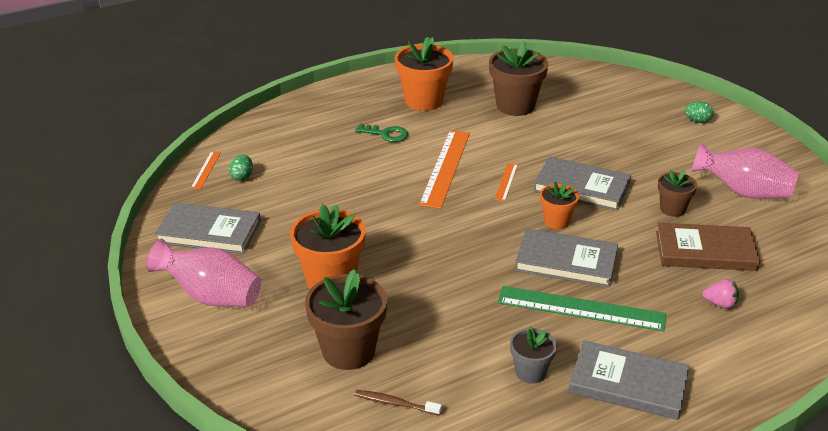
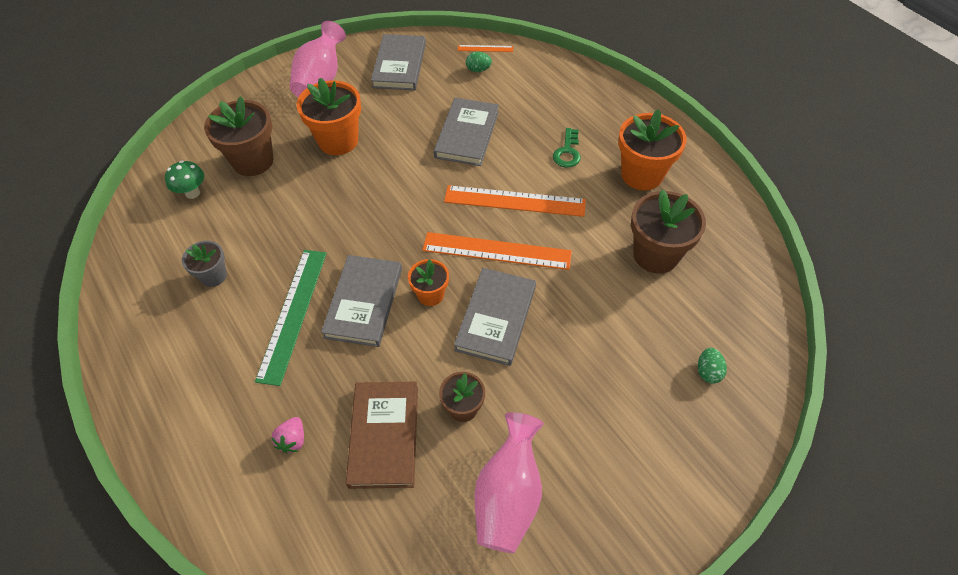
camera: 85 degrees right, 20 degrees up
brown toothbrush [354,390,442,416] -> green mushroom [165,161,204,199]
orange ruler [494,163,518,202] -> orange ruler [422,232,572,270], size x2.11
grey book [569,341,690,420] -> grey book moved to [434,98,499,166]
green egg [685,102,714,123] -> green egg moved to [698,348,727,384]

